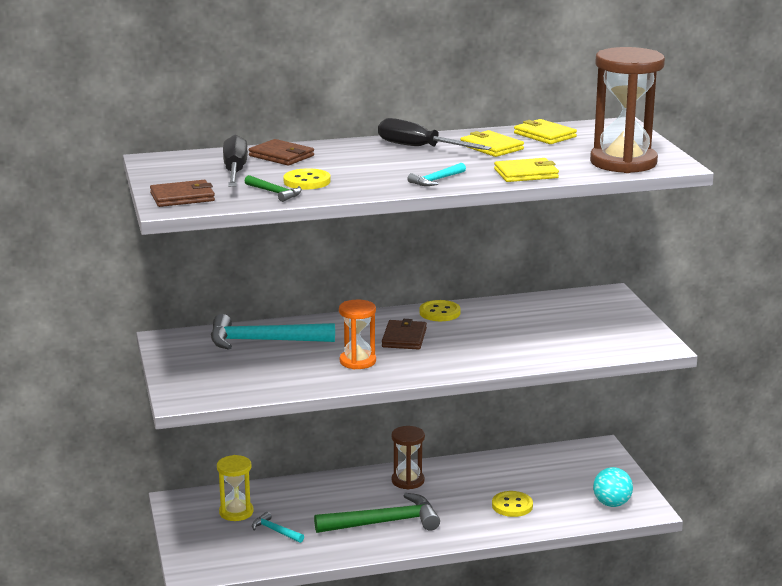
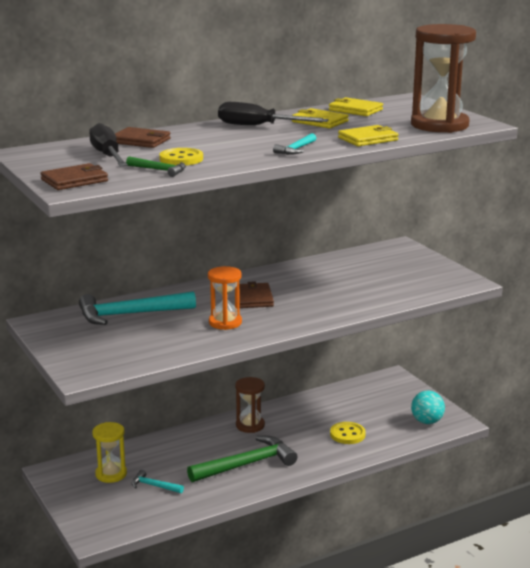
camera: 15 degrees left, 0 degrees up
yellow button [420,300,461,321] -> none

